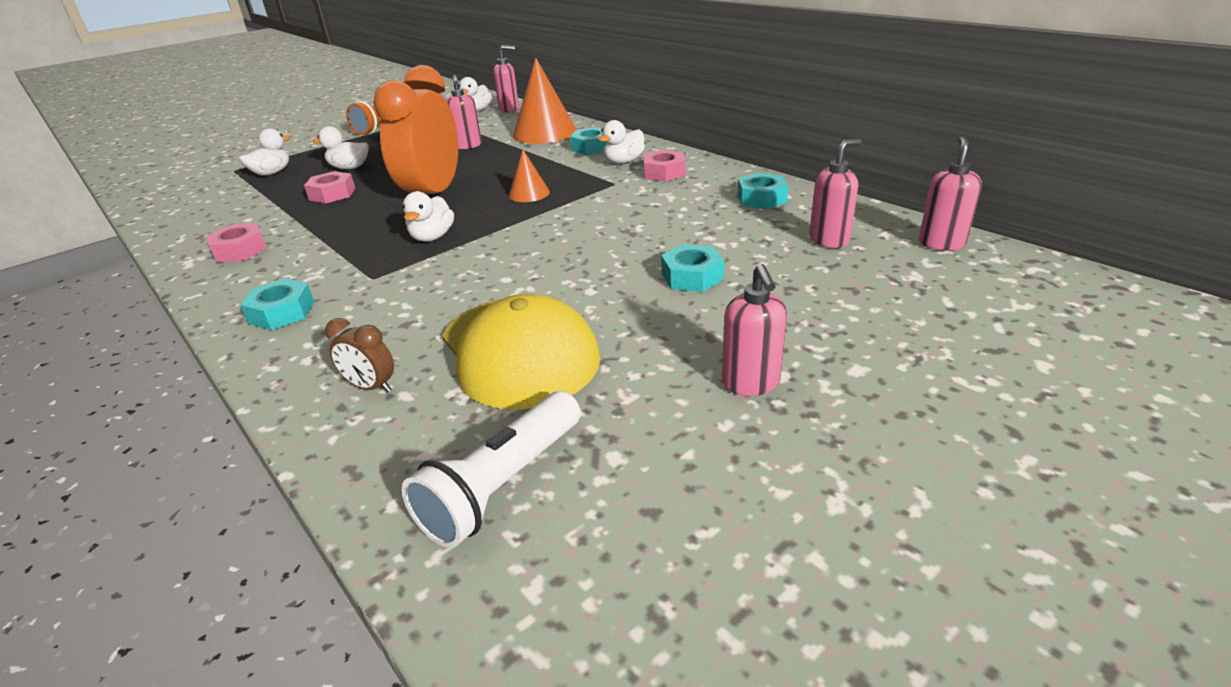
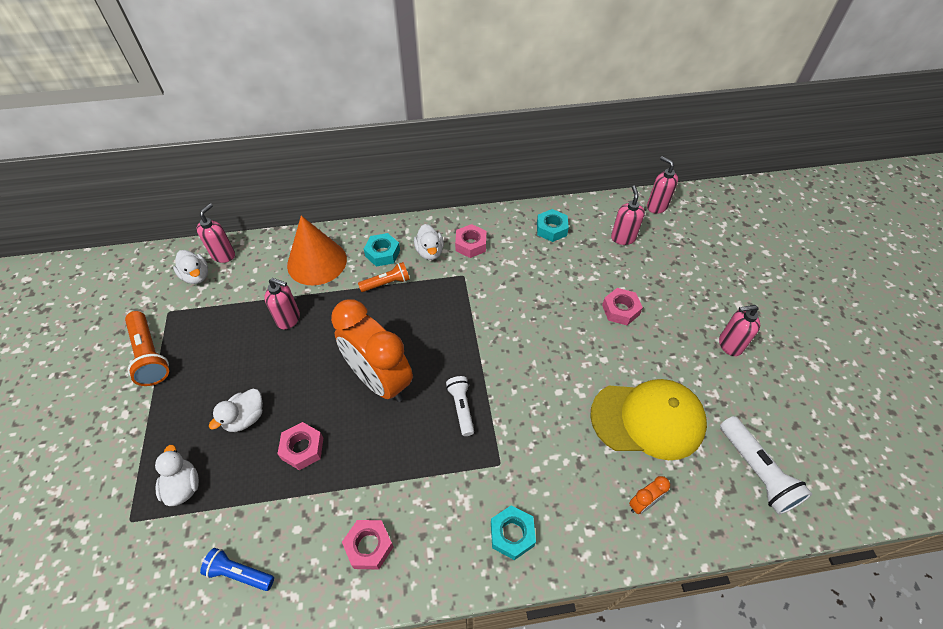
camera: 60 degrees left, 20 degrees up
brown clock [325,318,394,393] -> orange clock [629,476,670,514]
white duck [403,191,454,242] -> white flashlight [446,376,474,436]
orange cone [508,150,550,202] -> none
turquoise nut [661,244,724,292] -> pink nut [602,288,643,325]
pink soap dispenser [722,264,787,396] -> pink soap dispenser turned 150 degrees clockwise [719,305,760,356]
none -> blue flashlight [200,548,274,591]
none -> orange flashlight [358,262,410,292]

